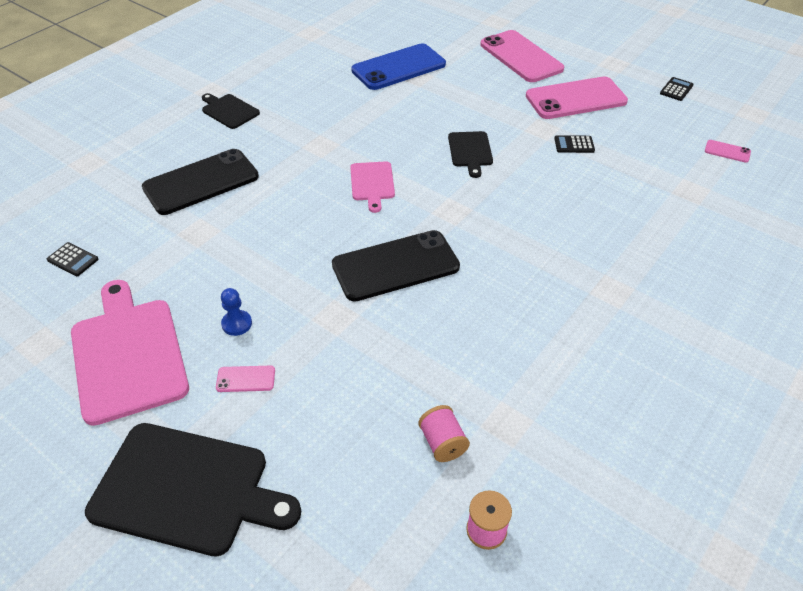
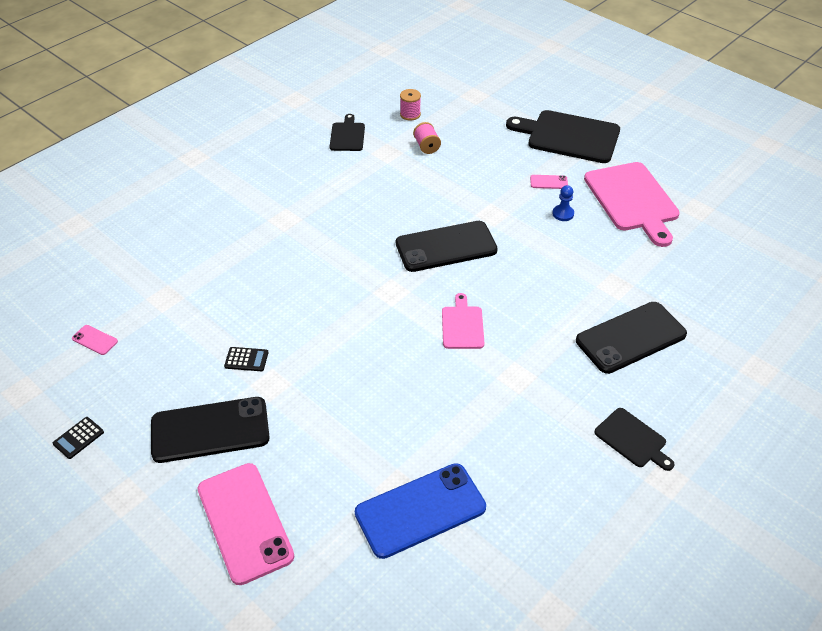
camera: 175 degrees left, 0 degrees up
black calculator [47,242,99,276] -> none
black cutting board [448,131,493,178] -> black cutting board moved to [329,114,365,151]
pink phone [526,76,628,119] -> black phone [151,397,270,463]

